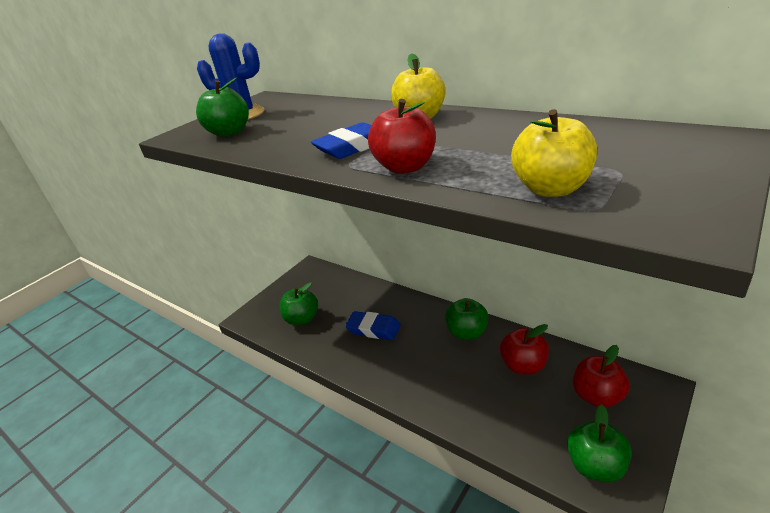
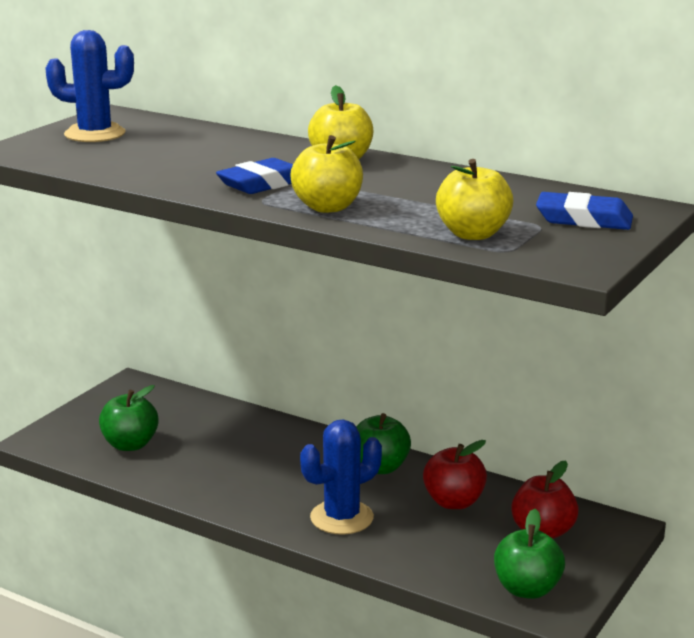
camera: 10 degrees left, 10 degrees down
green apple [196,77,249,137] -> none
blue eraser [345,311,401,340] -> blue eraser moved to [536,192,633,230]
red apple [368,99,436,174] -> yellow apple [290,135,363,213]
none -> blue cactus [300,419,382,534]

